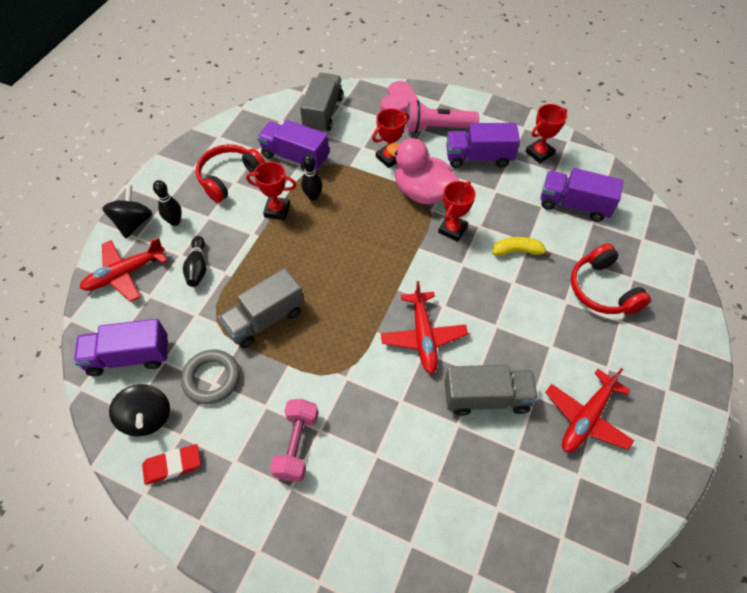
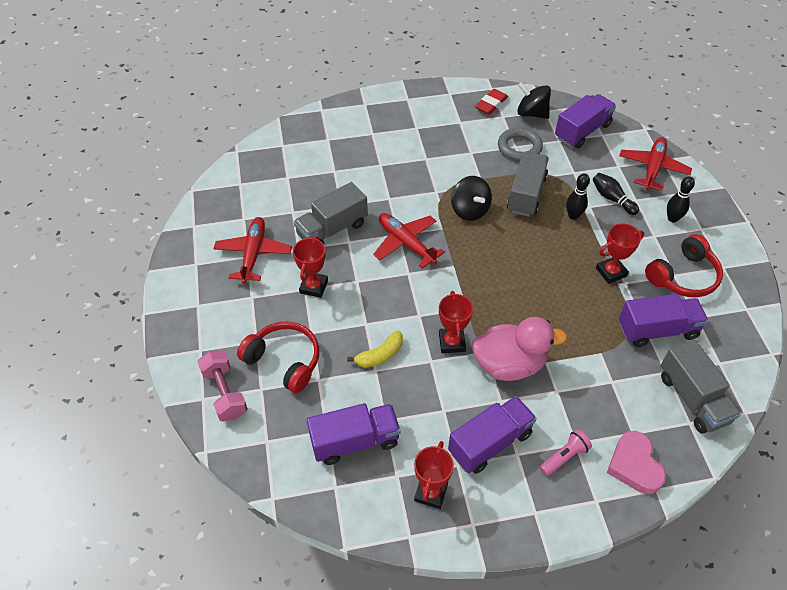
camera: 145 degrees right, 5 degrees down
black spinning top [102,185,153,238] -> black spinning top moved to [451,176,492,221]
red headphones [196,144,265,203] -> red headphones turned 45 degrees clockwise [645,234,723,297]
pink dumbbell [270,399,319,482] -> pink dumbbell moved to [197,350,248,422]
black bowling pin [301,154,322,201] -> black bowling pin moved to [566,174,590,220]
red trophy [372,108,409,168] -> red trophy moved to [293,236,328,298]
pink flashlight [406,100,479,133] -> pink flashlight [539,429,592,476], size x0.58

